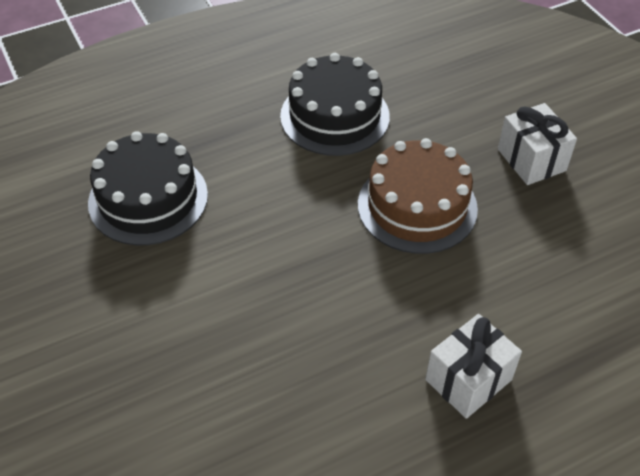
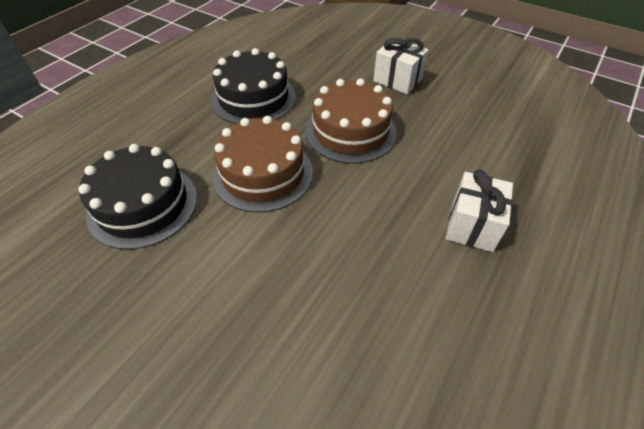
camera: 30 degrees left, 0 degrees up
none -> brown cake [212,116,313,213]

